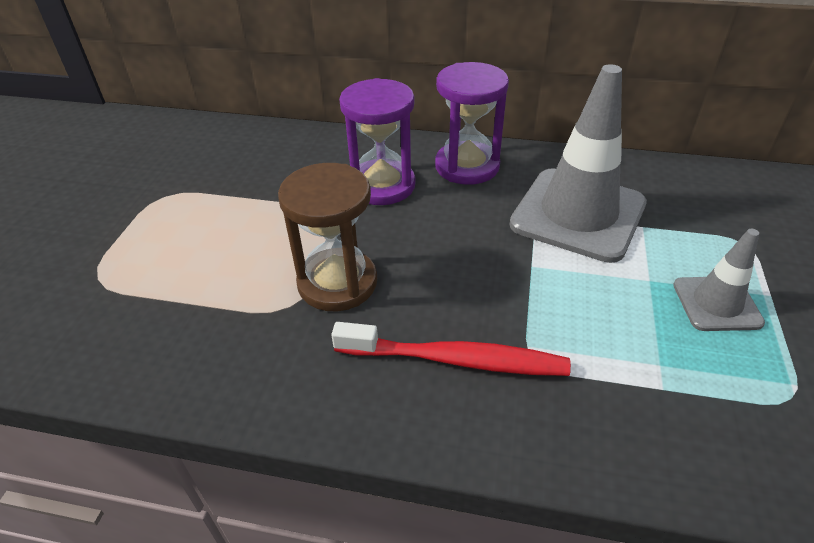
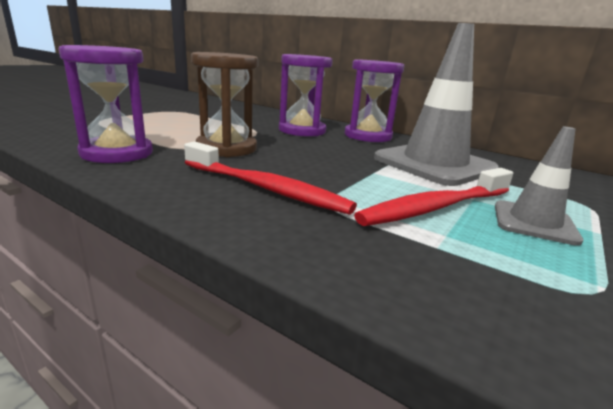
camera: 20 degrees right, 20 degrees down
none -> purple hourglass [58,45,153,163]
none -> red toothbrush [354,168,513,226]

